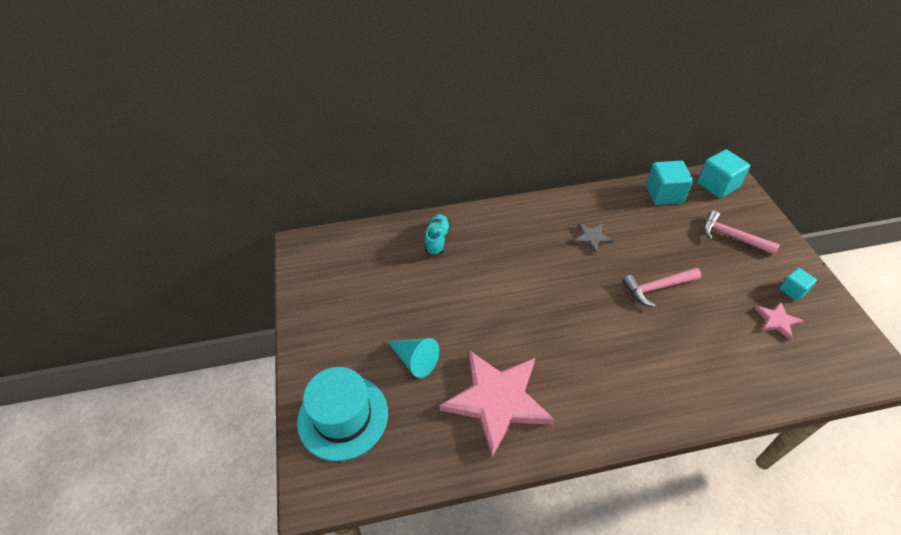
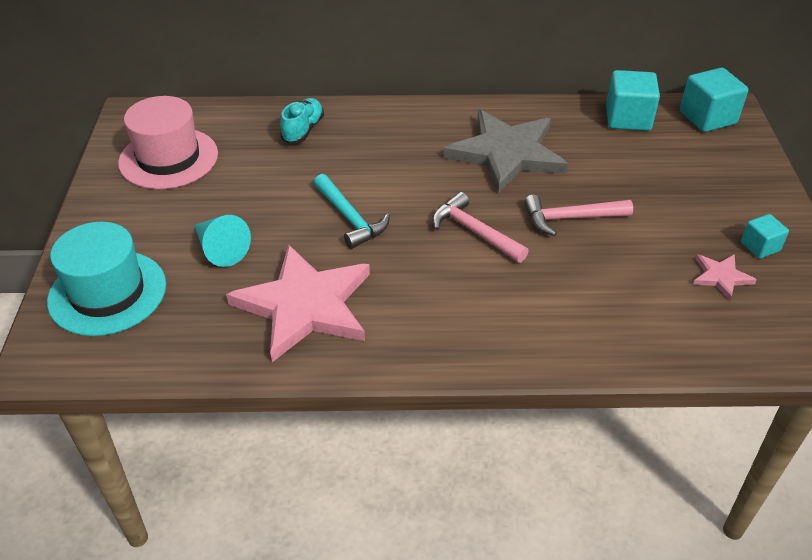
camera: 10 degrees right, 5 degrees down
grey star [574,224,614,253] -> grey star [443,110,568,194], size x2.29
pink hammer [704,211,780,255] -> pink hammer moved to [432,192,529,263]
none -> pink hat [118,96,218,189]
none -> turquoise hammer [314,174,390,249]

